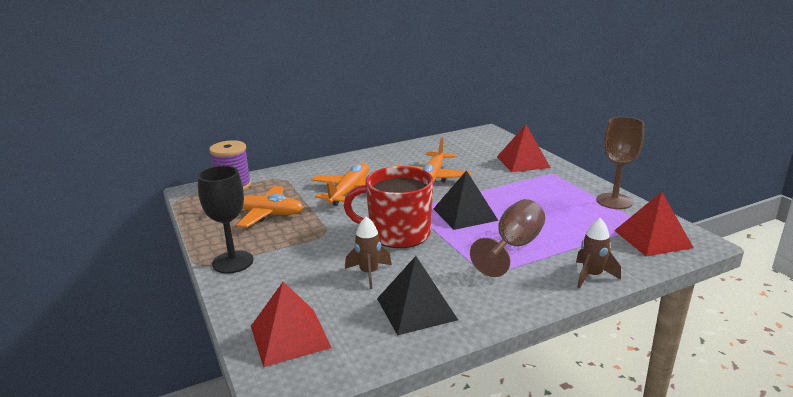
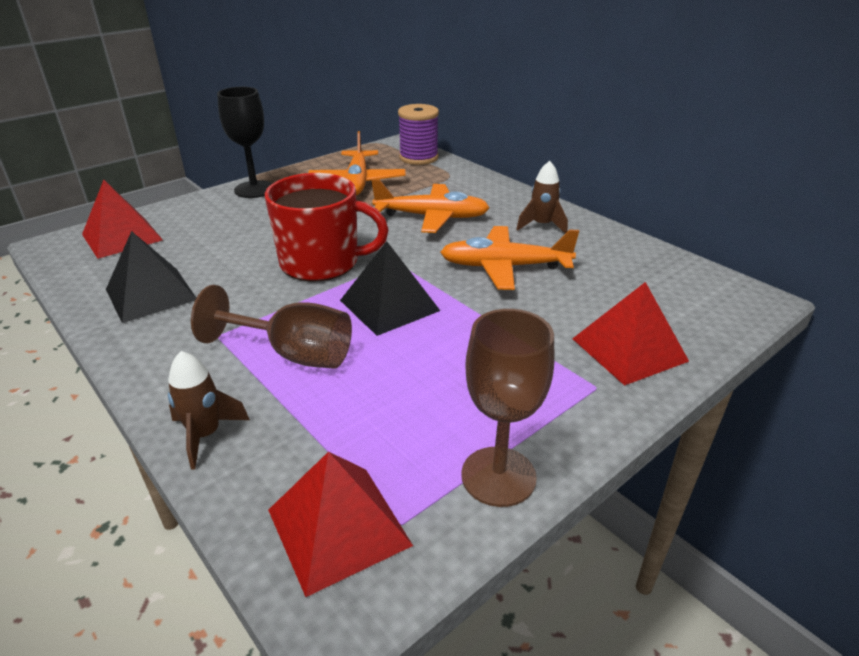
camera: 75 degrees right, 10 degrees up
red mug [344,166,433,248] -> red mug turned 105 degrees clockwise [265,173,389,281]
brown rocket [345,217,392,289] -> brown rocket moved to [516,161,568,233]

